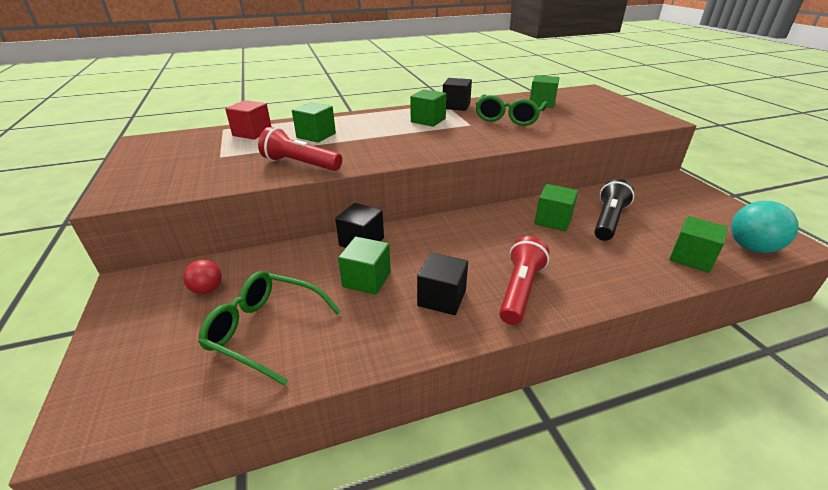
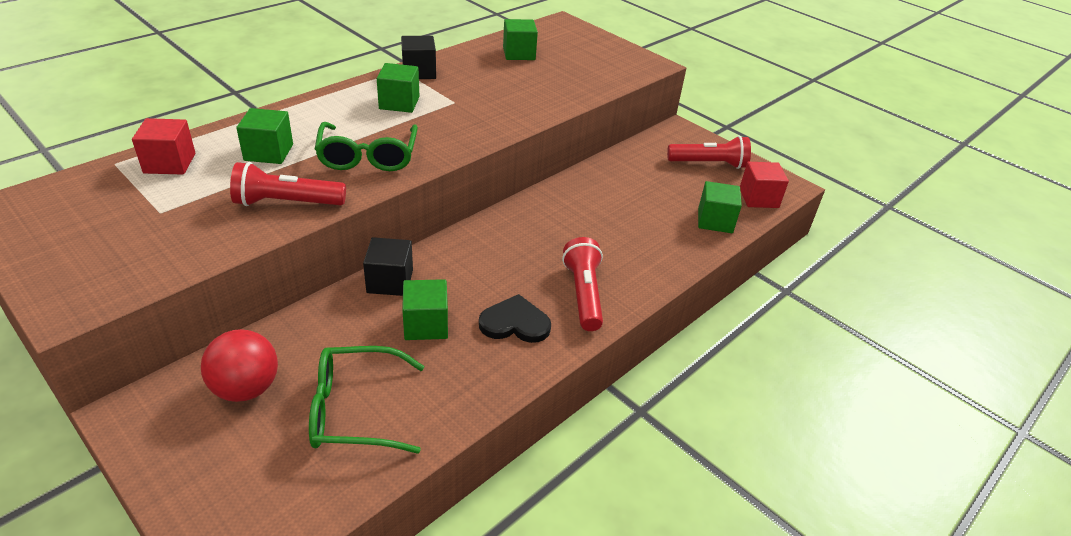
camera: 30 degrees left, 5 degrees up
red ball [183,260,222,294] -> red ball [201,329,278,402], size x1.66
black cube [417,253,468,315] -> black heart [479,294,551,343]
green glasses [475,94,548,126] -> green glasses moved to [315,122,418,171]
green cube [535,184,578,232] -> none
black flashlight [594,179,634,241] -> none
turquoise ball [731,201,799,253] -> red cube [740,162,789,208]
none -> red flashlight [667,136,751,169]

